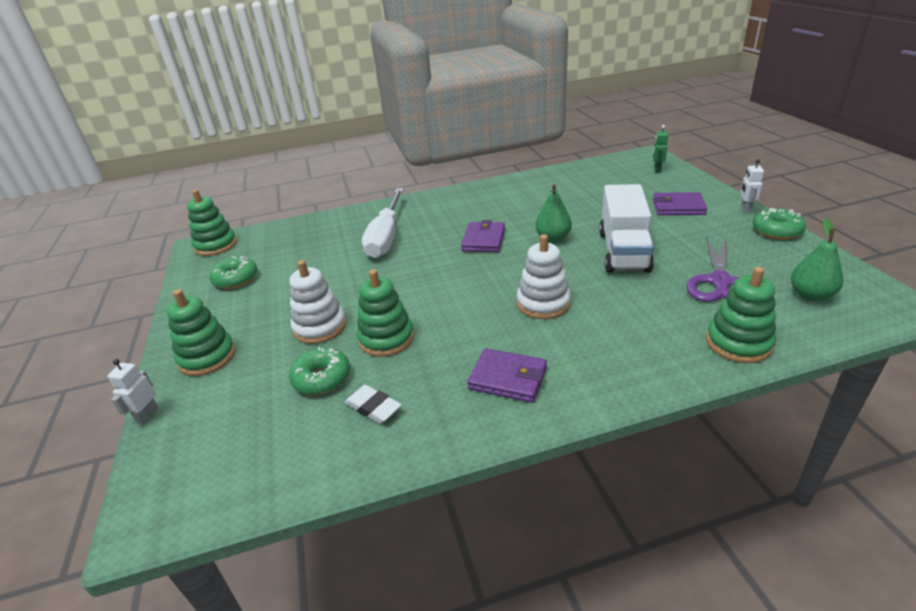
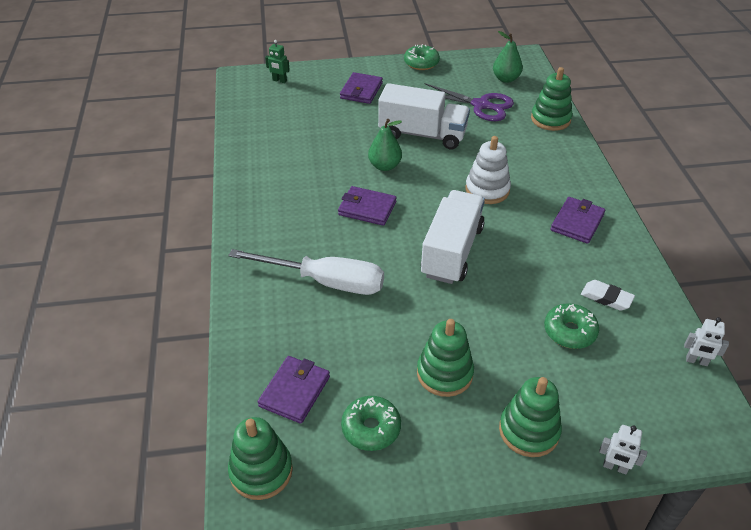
camera: 85 degrees left, 10 degrees up
white stacking toy [290,260,346,344] -> none
white eraser [345,385,402,424] -> white eraser turned 75 degrees clockwise [581,280,635,311]
green stacking toy [357,269,414,357] -> green stacking toy moved to [417,319,474,397]
white robot [740,159,764,213] -> white robot moved to [684,317,729,366]
none -> purple wallet [258,356,330,424]
none -> white truck [421,190,485,284]

